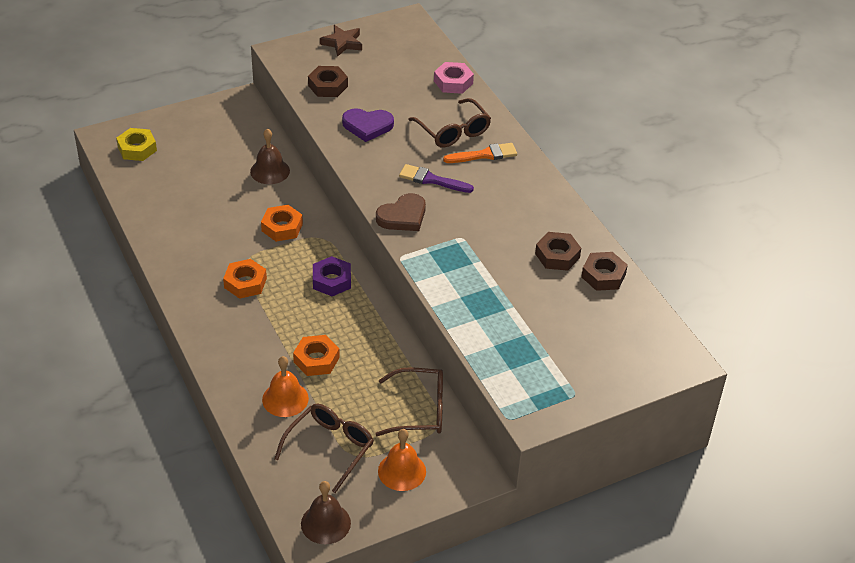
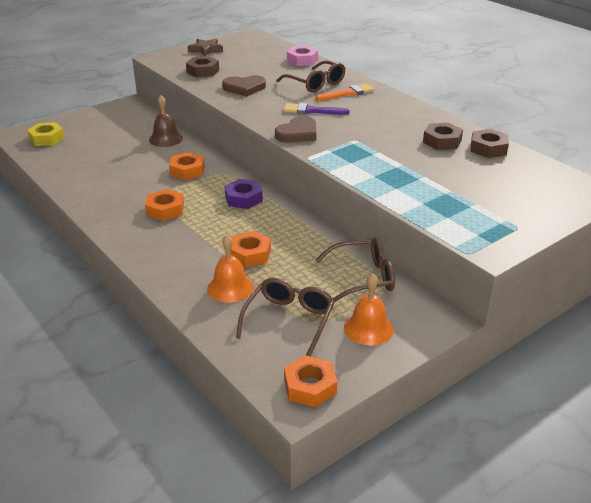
camera: 10 degrees left, 10 degrees down
brown bell [301,481,351,544] -> orange nut [284,355,337,407]
purple heart [342,108,394,142] -> brown heart [222,75,266,97]

